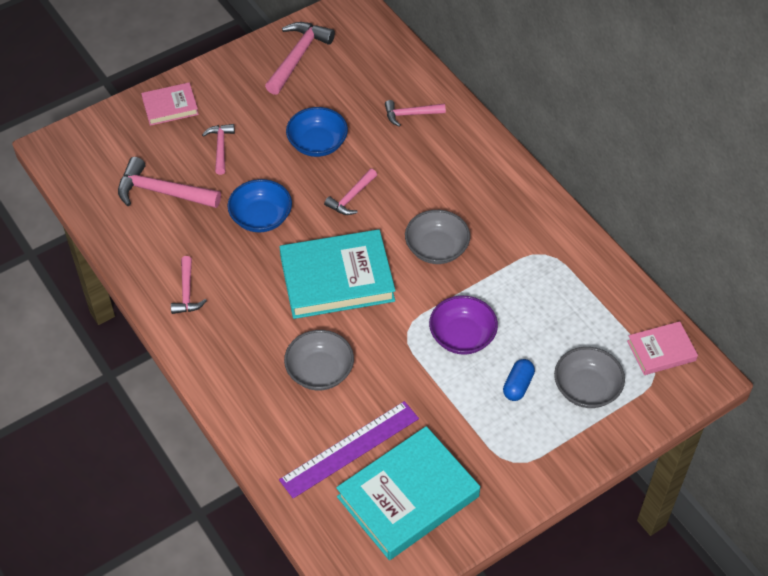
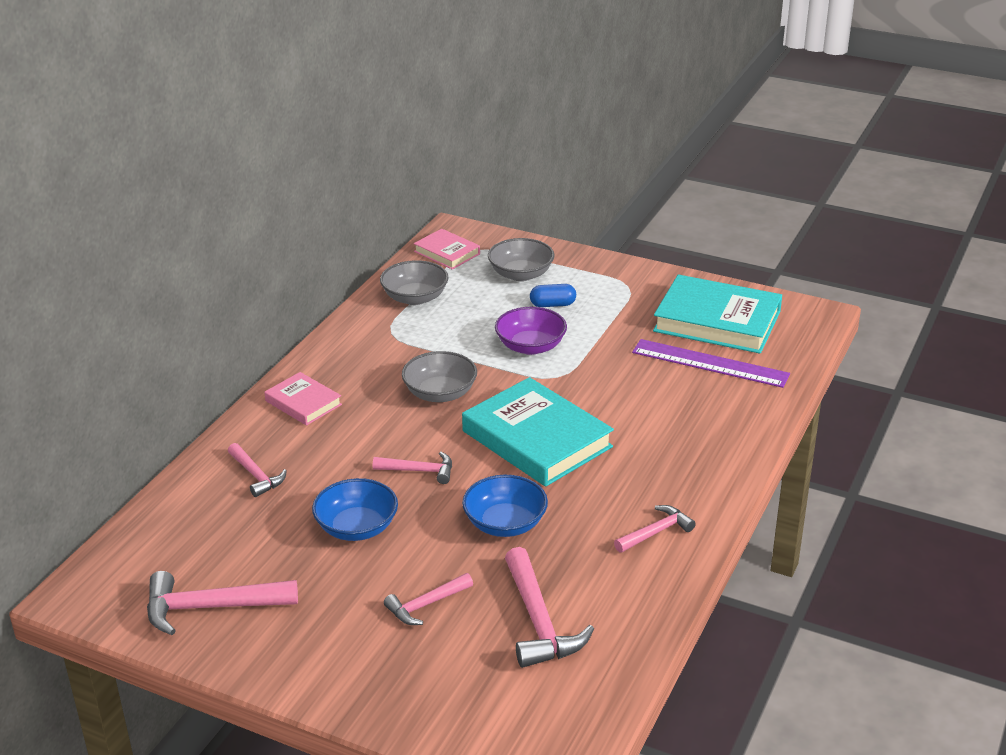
camera: 120 degrees left, 20 degrees down
pink book [141,82,199,126] -> pink book moved to [264,372,342,426]
grey bowl [284,330,354,390] -> grey bowl moved to [380,260,449,305]

